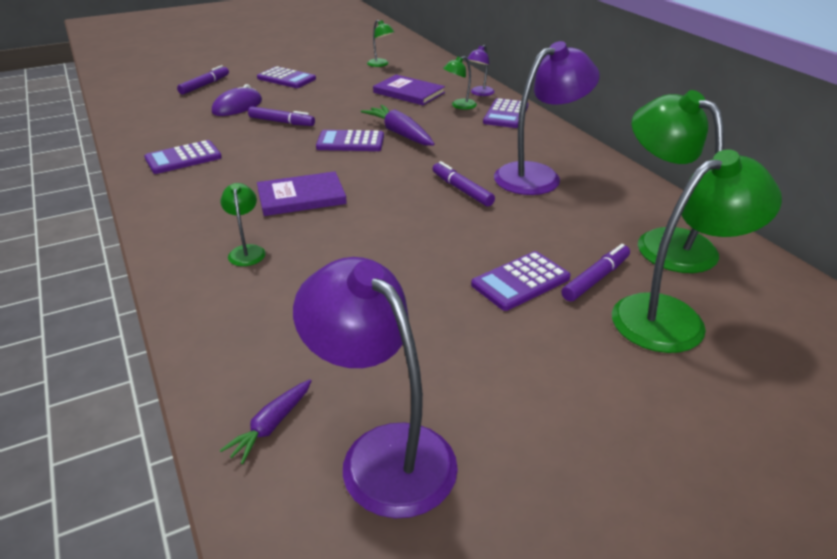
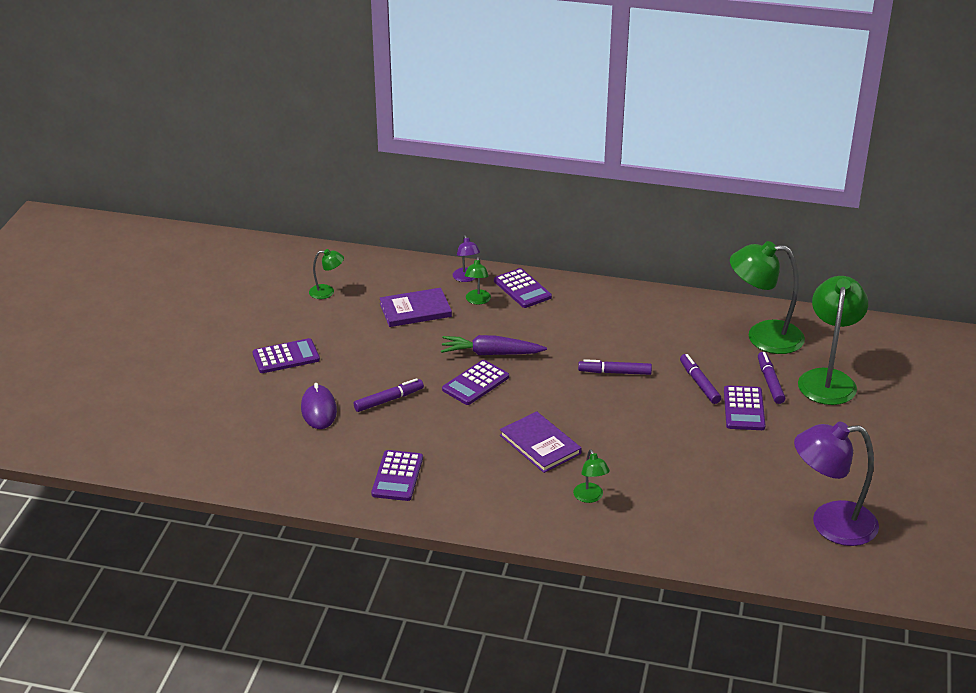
camera: 50 degrees left, 0 degrees up
purple marker [177,65,229,95] -> purple marker moved to [680,354,721,404]
purple carrot [219,379,312,464] -> none
green lamp [220,183,266,266] -> green lamp turned 135 degrees counterclockwise [573,450,610,503]
purple book [257,171,347,216] -> purple book turned 60 degrees counterclockwise [500,411,582,473]
purple lamp [494,41,600,195] -> none

